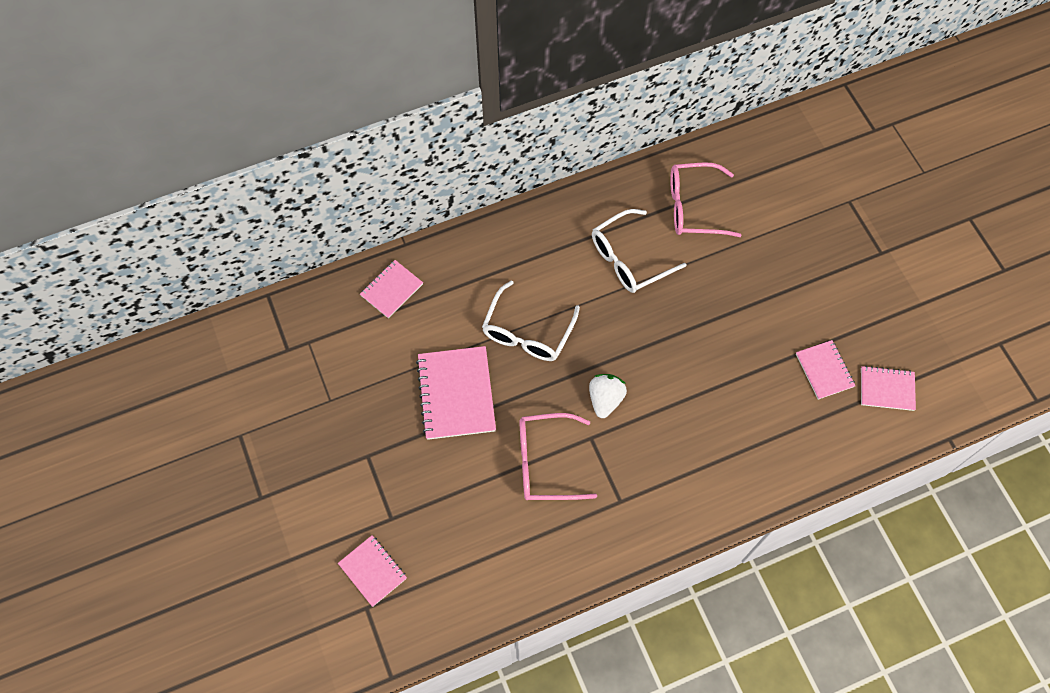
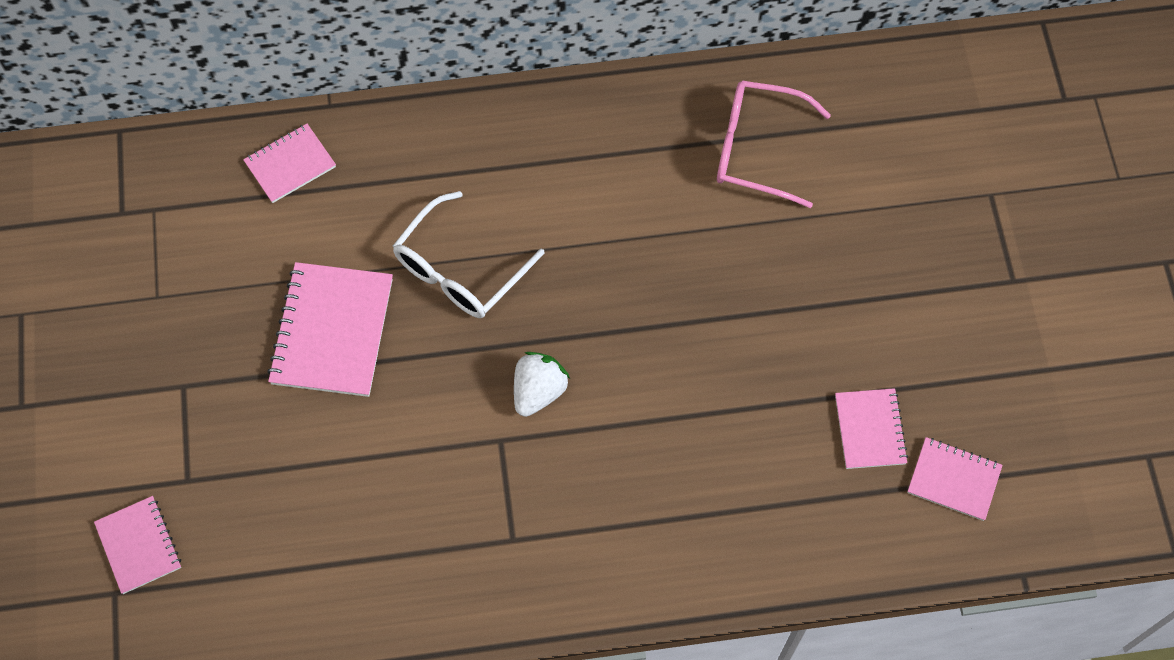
camera: 15 degrees right, 0 degrees up
pink glasses [519,413,597,500] -> none
white glasses [592,209,687,293] -> none

